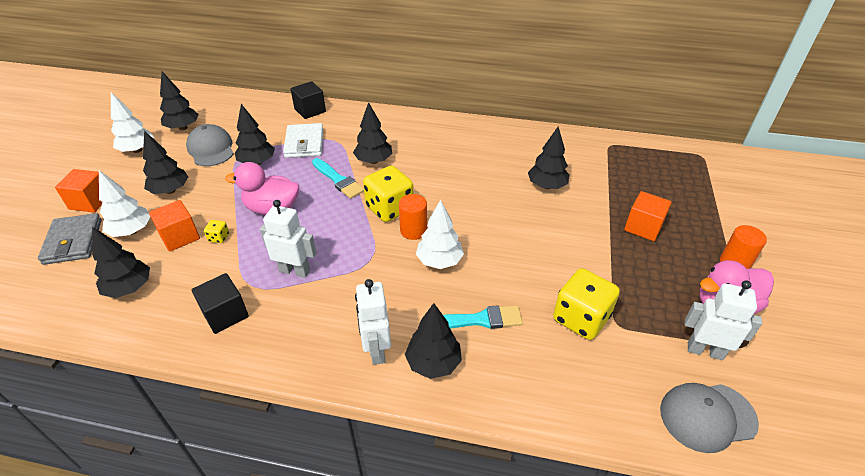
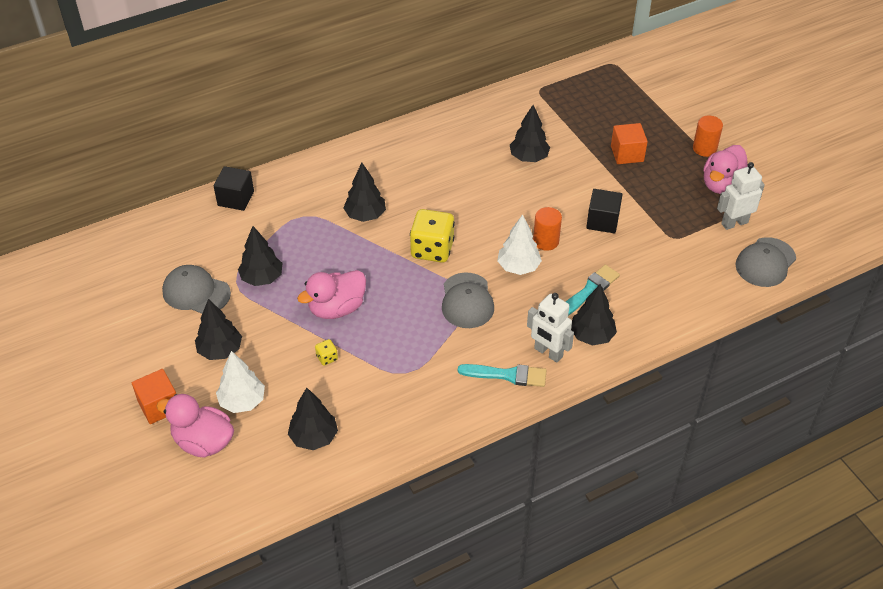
camera: 40 degrees left, 5 degrees up
grey wallet [38,213,102,265] -> pink duck [156,394,234,458]
white tree [111,92,154,153] -> none
orange cube [149,200,200,252] -> none
black tree [160,71,199,130] -> none
black cube [192,273,249,334] -> black cube moved to [586,189,622,233]
white robot [260,200,317,278] -> none
white wallet [283,123,323,158] -> none
turquoise brush [312,158,364,199] -> turquoise brush moved to [458,364,547,387]
orange cylinder [399,194,427,240] -> orange cylinder moved to [533,207,562,251]
yellow dice [553,268,620,340] -> none
none -> grey cap [442,272,494,328]

